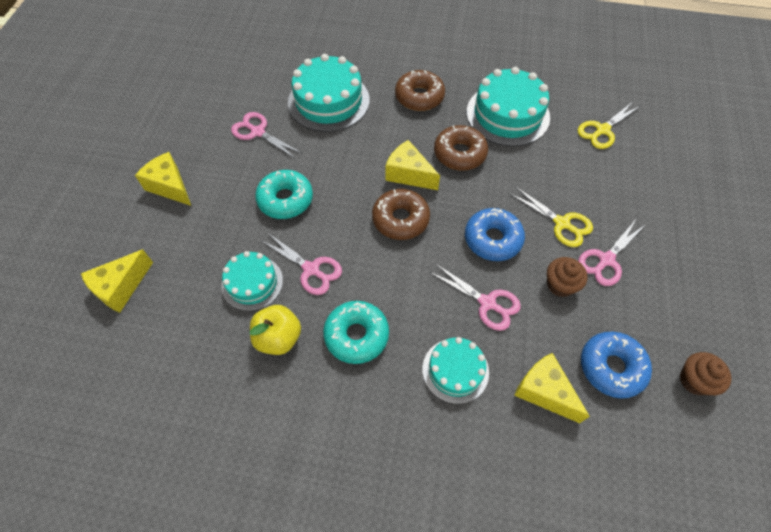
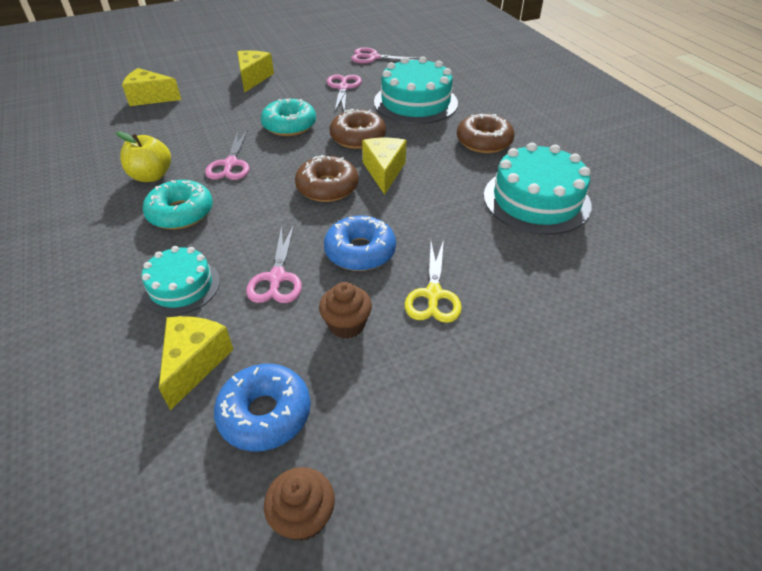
camera: 55 degrees right, 15 degrees down
turquoise cake [221,251,283,311] -> none
brown donut [434,125,488,171] -> brown donut moved to [330,109,386,149]
yellow scissors [578,102,640,149] -> none
pink scissors [578,221,645,286] -> pink scissors moved to [351,47,419,63]

